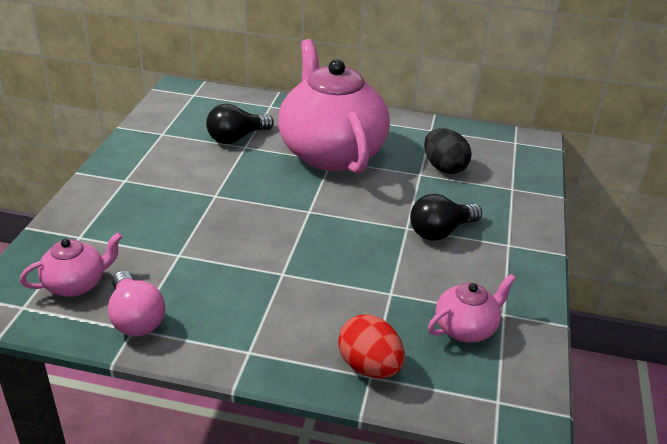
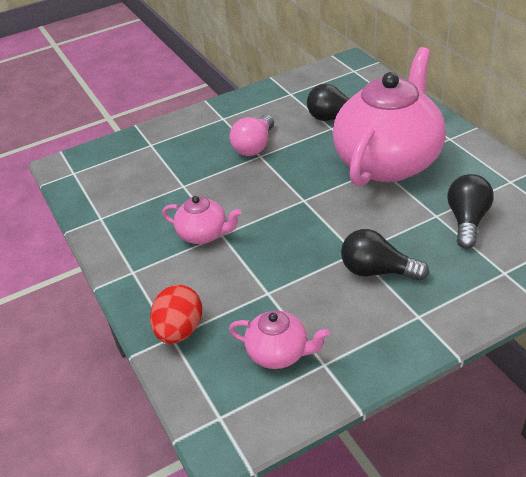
camera: 55 degrees right, 5 degrees up
pink teapot [20,233,123,297] -> pink teapot moved to [162,196,241,244]
pink light bulb [108,270,165,336] -> pink light bulb moved to [229,115,274,156]
black egg [424,128,471,174] -> black light bulb [447,174,494,249]

